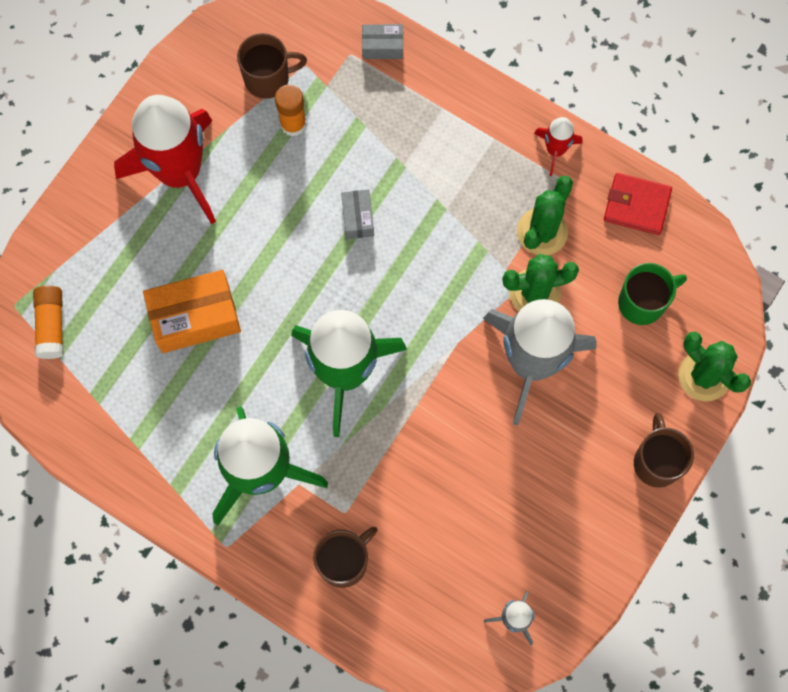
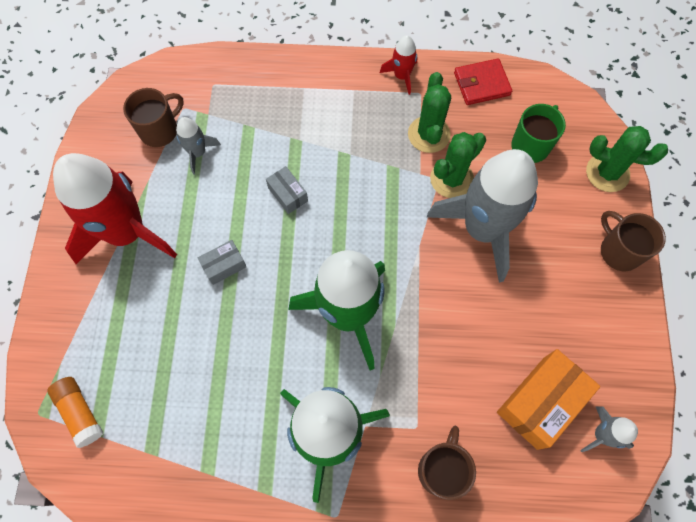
camera: 30 degrees left, 5 degrees down
orange box [143,270,241,353] -> orange box moved to [497,349,600,450]
orange glue stick [275,85,306,137] -> grey rocket [176,117,221,174]
grey box [362,24,403,59] -> grey box moved to [198,240,247,285]

